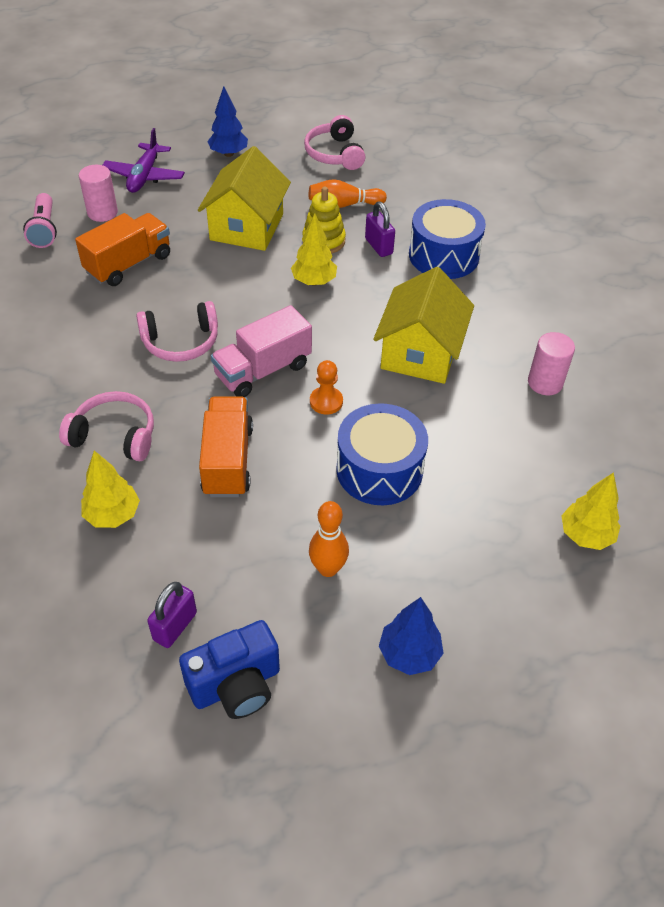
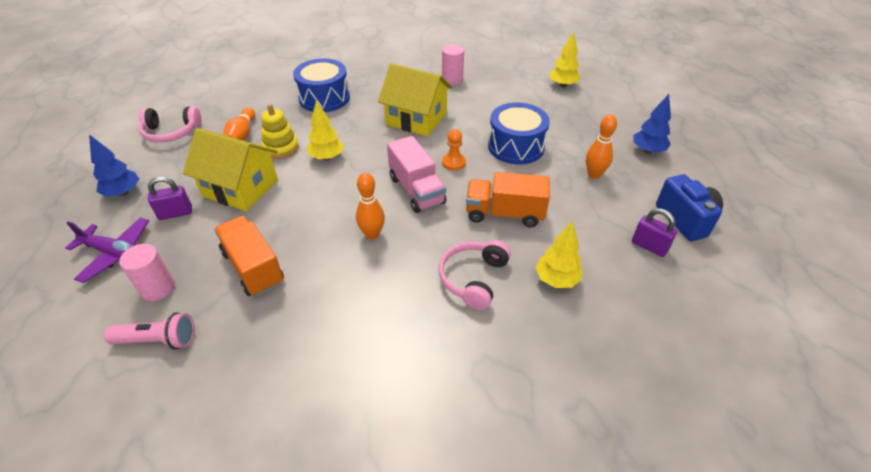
camera: 80 degrees left, 5 degrees down
pink headphones [136,301,218,362] -> orange bowling pin [356,173,385,240]
purple padlock [365,201,395,257] -> purple padlock moved to [148,177,192,220]

